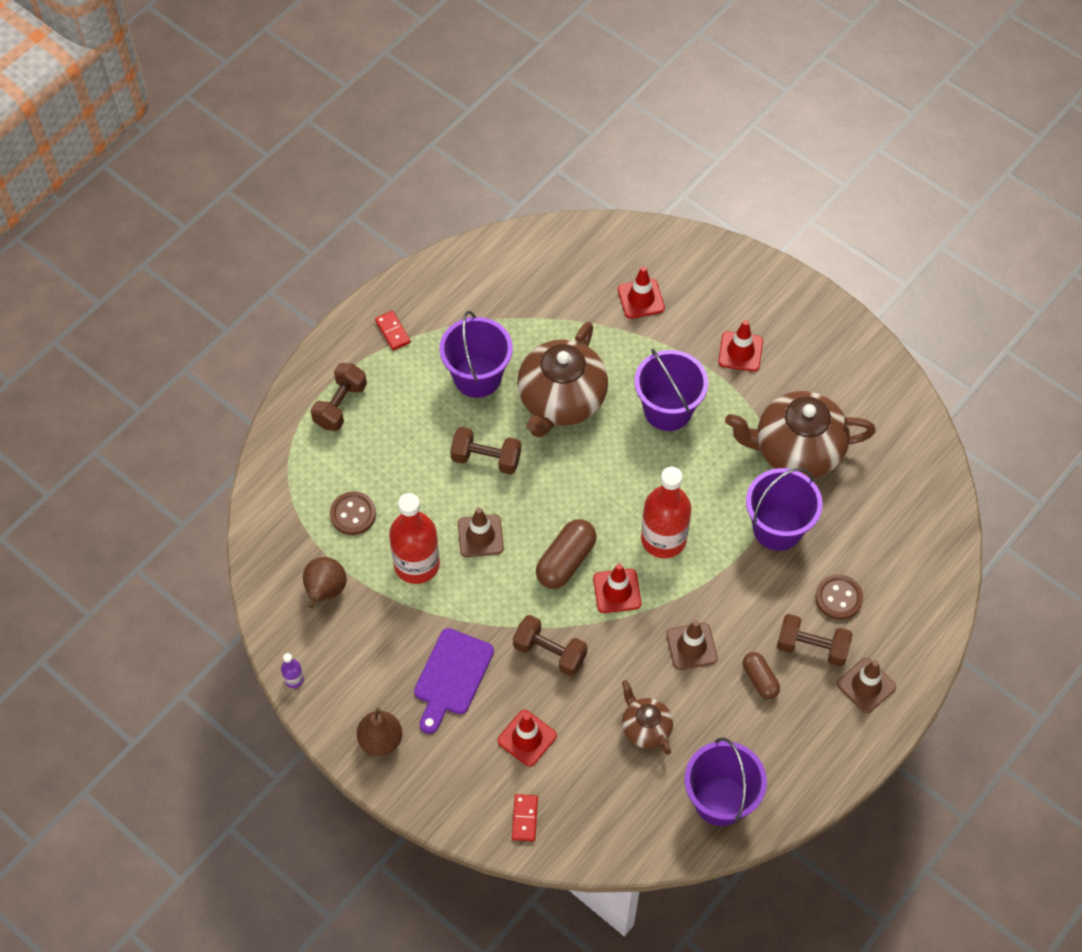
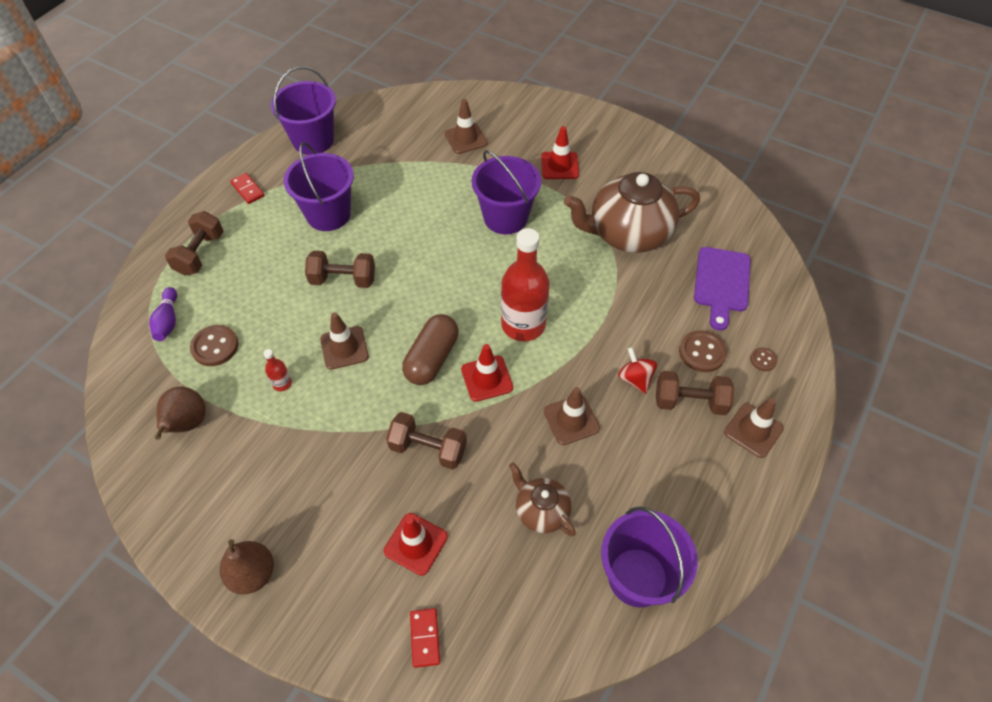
camera: 10 degrees left, 5 degrees down
purple bottle [281,653,304,688] -> none
red bottle [389,493,440,584] -> red bottle [263,349,292,391], size x0.41
purple cutting board [414,628,494,734] -> purple cutting board moved to [694,247,751,331]
brown teapot [517,322,608,437] -> none
red traffic cone [618,266,665,319] -> brown traffic cone [445,99,488,154]
brown capsule [743,652,780,699] -> none
purple bucket [746,468,823,551] -> purple bucket moved to [271,66,336,155]
none -> purple bowling pin [149,287,177,341]
none -> red spinning top [618,347,657,394]
none -> brown button [750,348,777,371]

